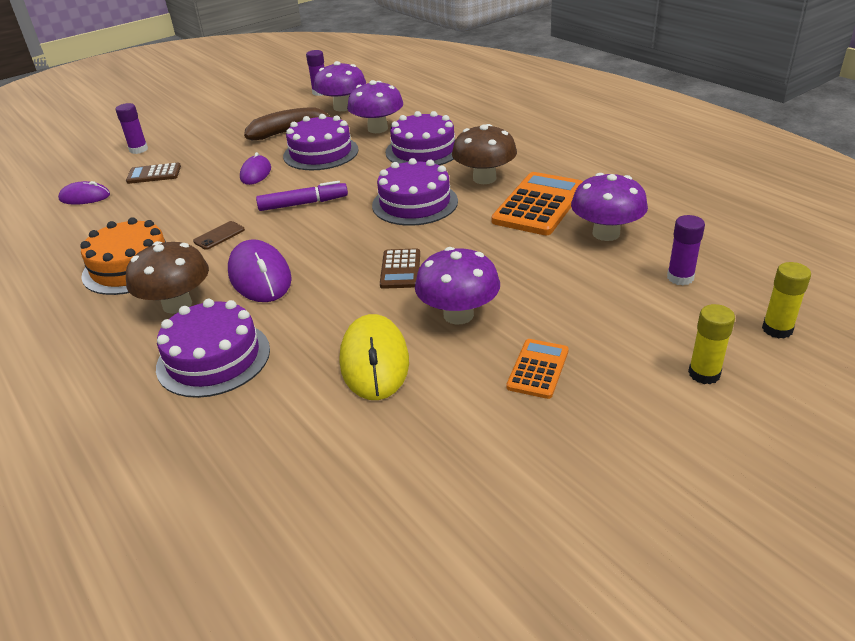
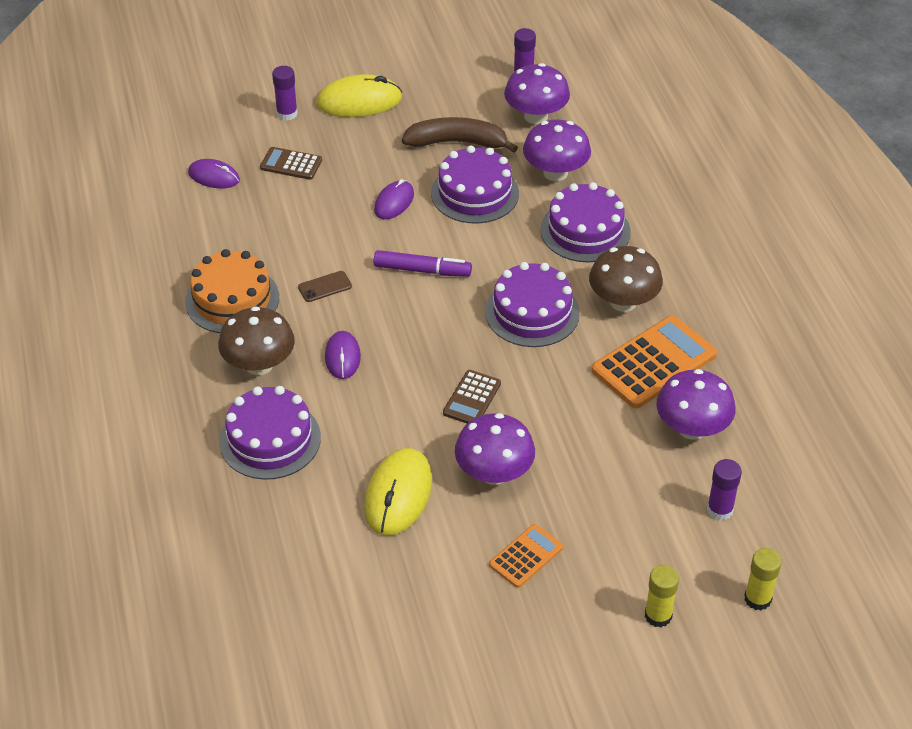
camera: 20 degrees right, 10 degrees up
purple mouse [228,239,292,302] -> purple mouse [325,331,361,379], size x0.61
none -> yellow mouse [316,74,402,117]

